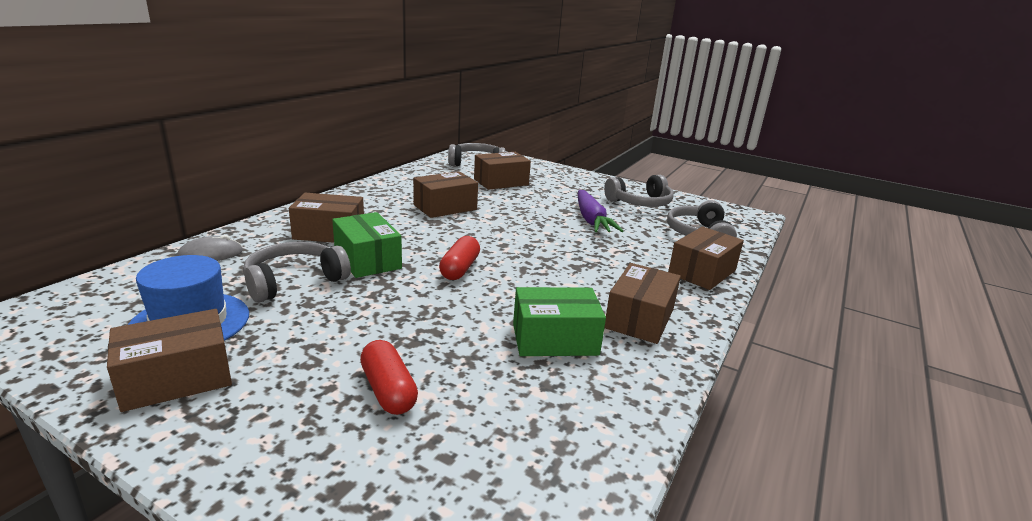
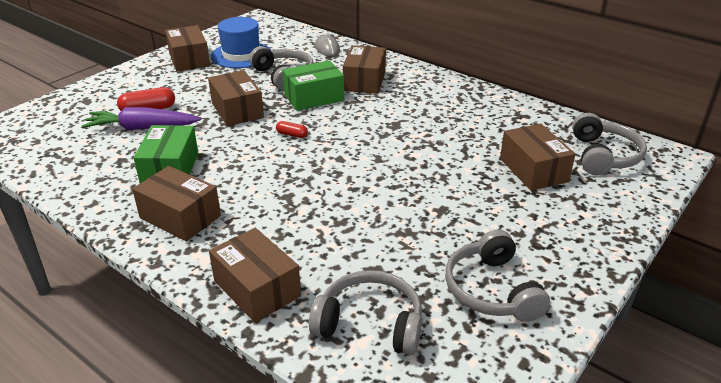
camera: 100 degrees right, 10 degrees up
brown box [413,171,478,218] -> brown box moved to [208,70,264,126]
red capsule [439,236,480,280] -> red capsule [276,121,308,138], size x0.58
purple carrot [578,190,623,232] -> purple carrot moved to [82,107,201,130]

